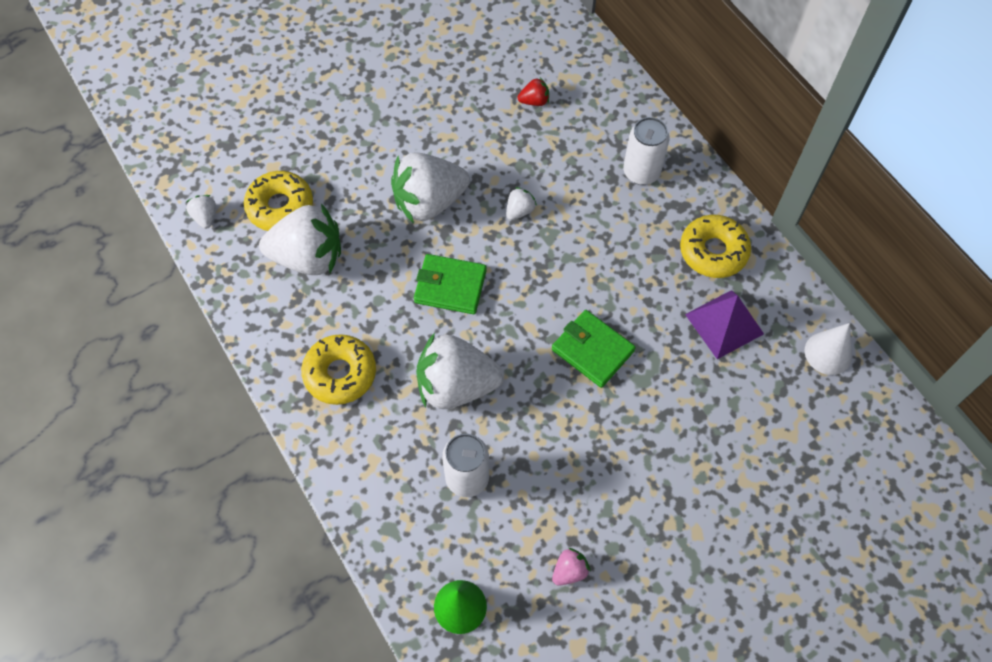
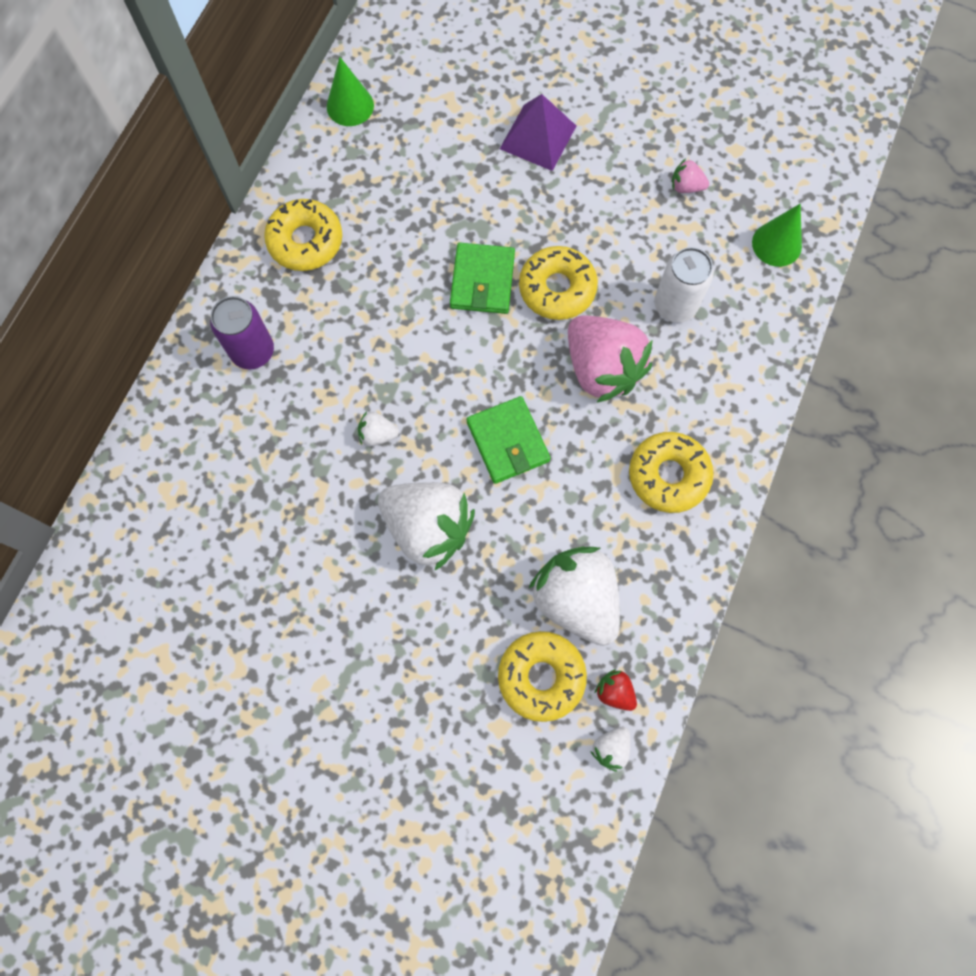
camera: 125 degrees left, 10 degrees up
white strawberry [416,333,504,409] -> pink strawberry [568,315,652,403]
red strawberry [518,78,549,106] -> red strawberry moved to [595,669,637,711]
white can [623,117,670,185] -> purple can [210,296,274,370]
purple pyramid [685,290,764,359] -> purple pyramid moved to [500,94,576,171]
white cone [805,323,852,375] -> green cone [327,57,374,126]
none -> yellow donut [519,246,598,320]

